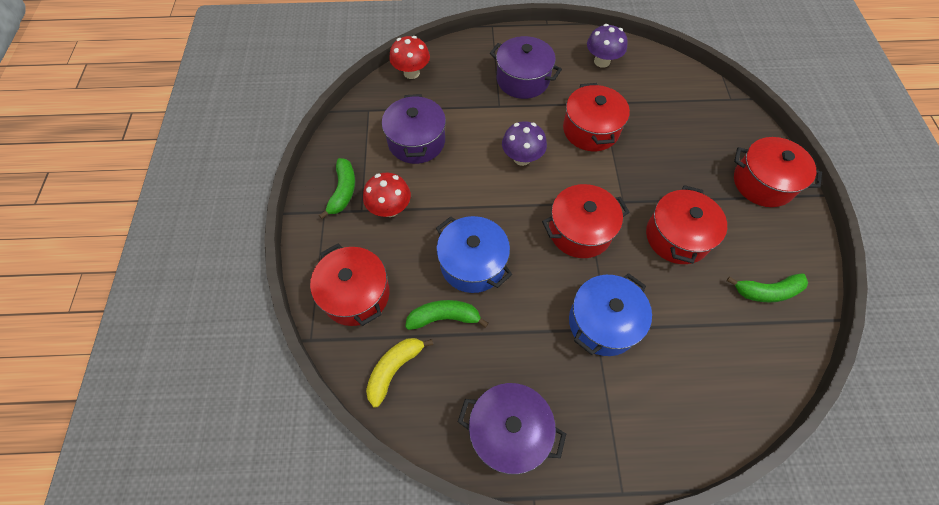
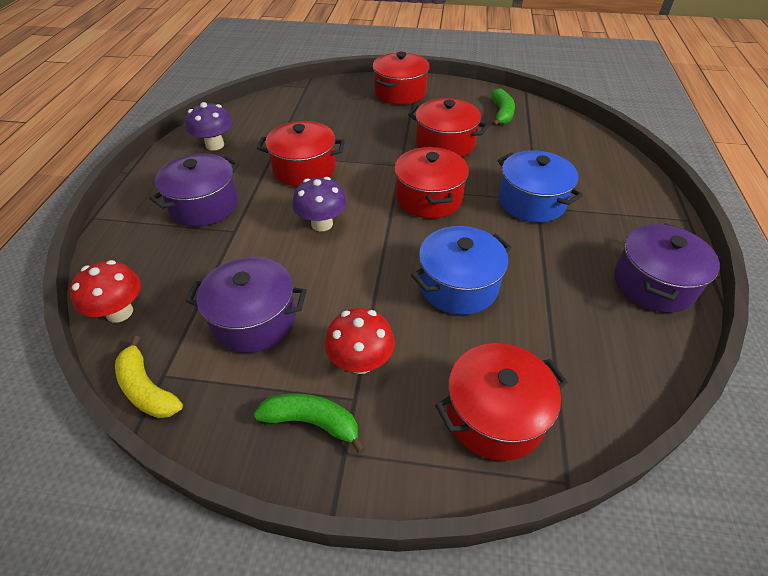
camera: 80 degrees left, 15 degrees down
yellow banana [366,338,433,407] -> yellow banana moved to [115,336,183,418]
green banana [405,300,488,330] -> none

